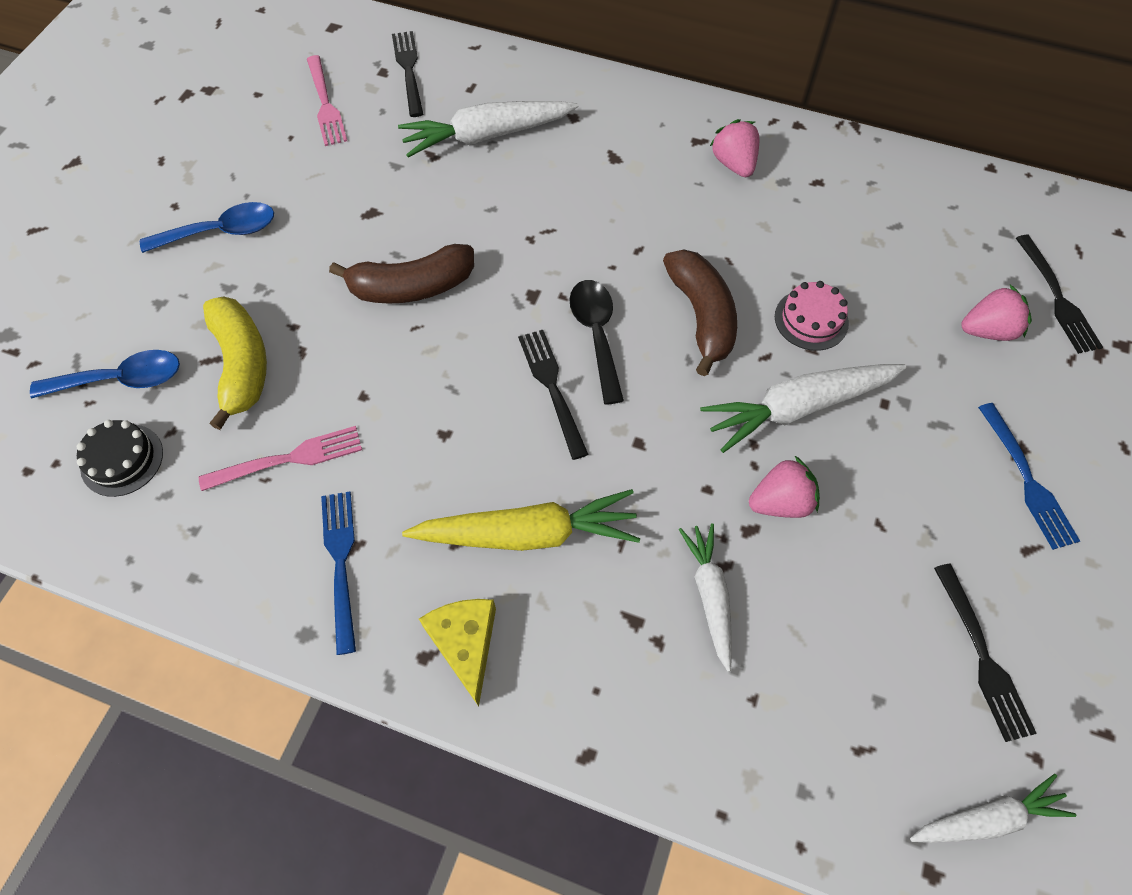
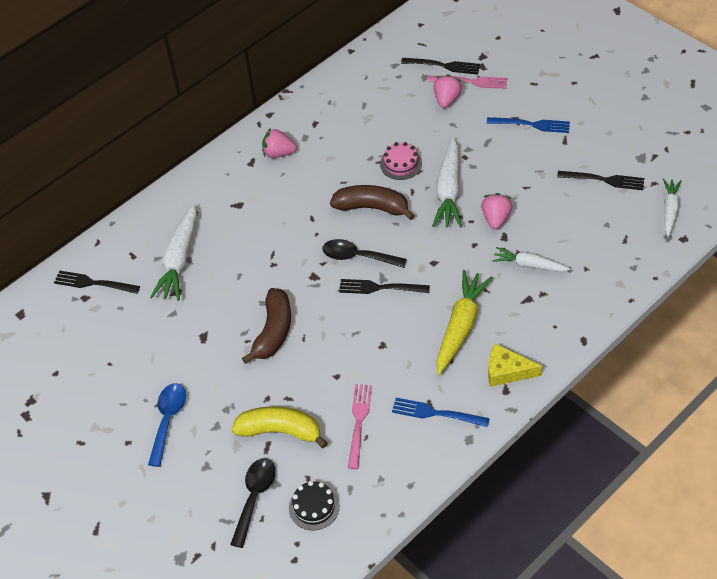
camera: 60 degrees left, 10 degrees down
blue spoon [30,350,180,398] -> black spoon [230,458,276,548]
pink fork [307,55,347,146] -> pink fork moved to [427,76,507,89]

